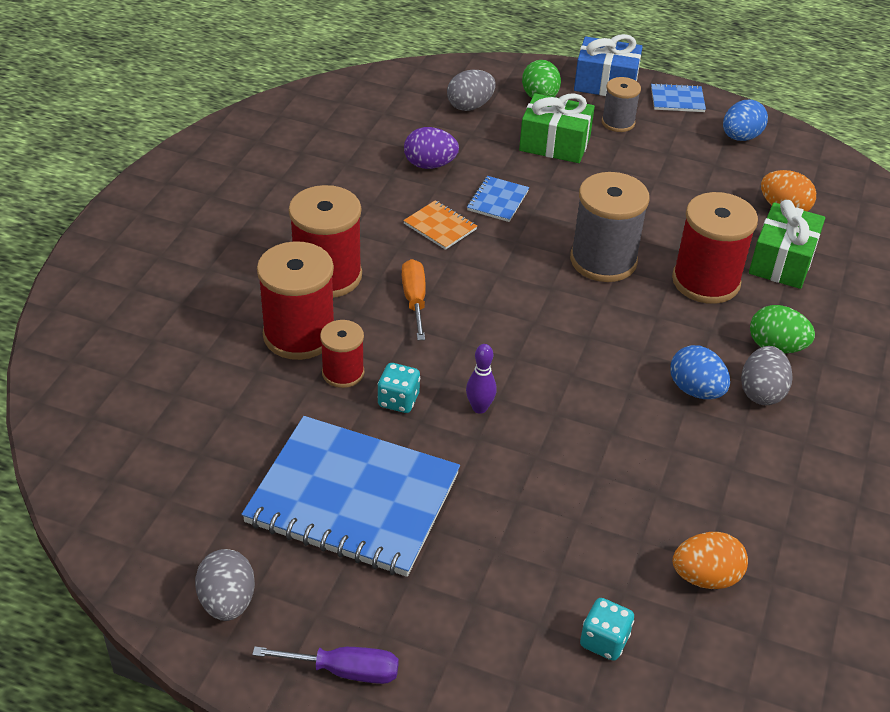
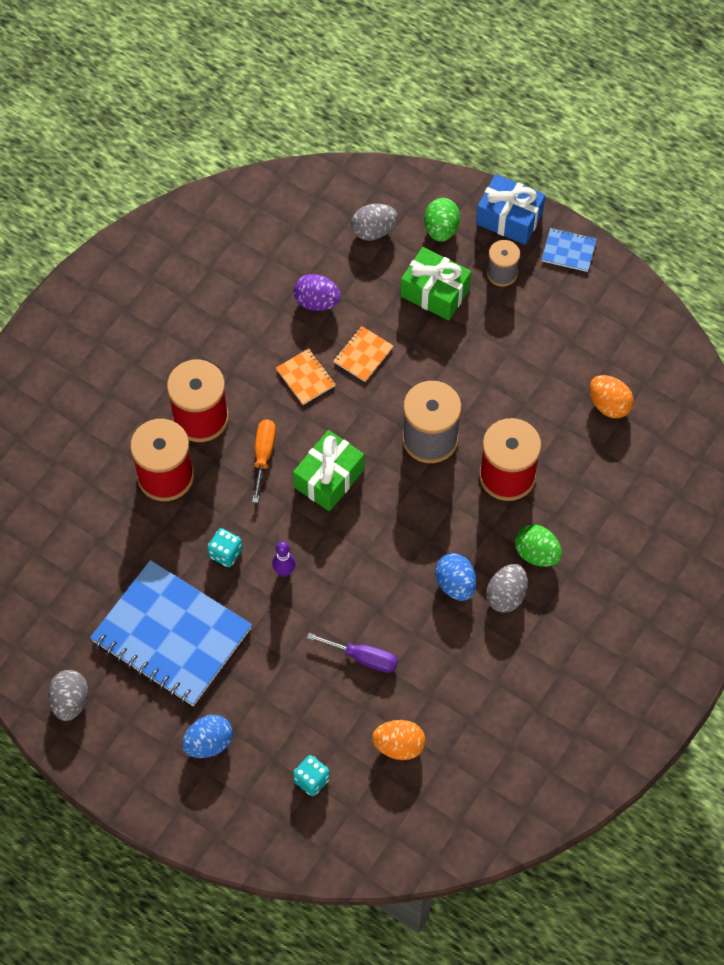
camera: 15 degrees right, 20 degrees up
purple screwdriver [252,646,399,684] -> purple screwdriver moved to [307,633,398,673]
red spool [320,320,364,388] -> none
blue notebook [467,176,529,222] -> orange notebook [333,326,393,382]
blue egg [723,100,768,141] -> blue egg moved to [182,715,233,758]
green gift [749,200,825,289] -> green gift moved to [293,430,364,511]

